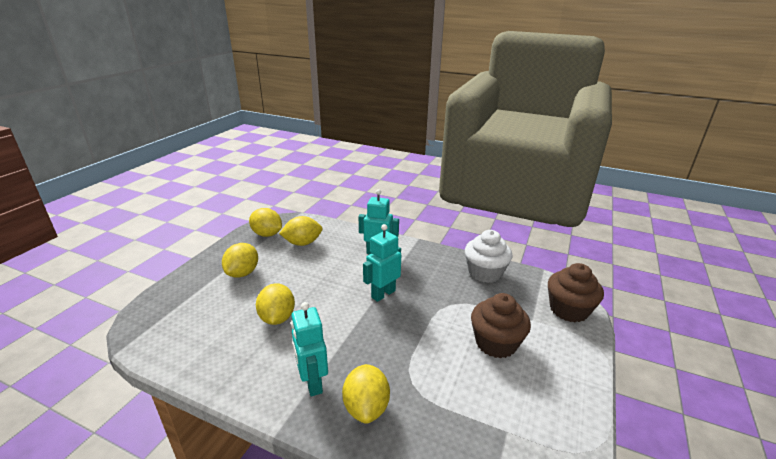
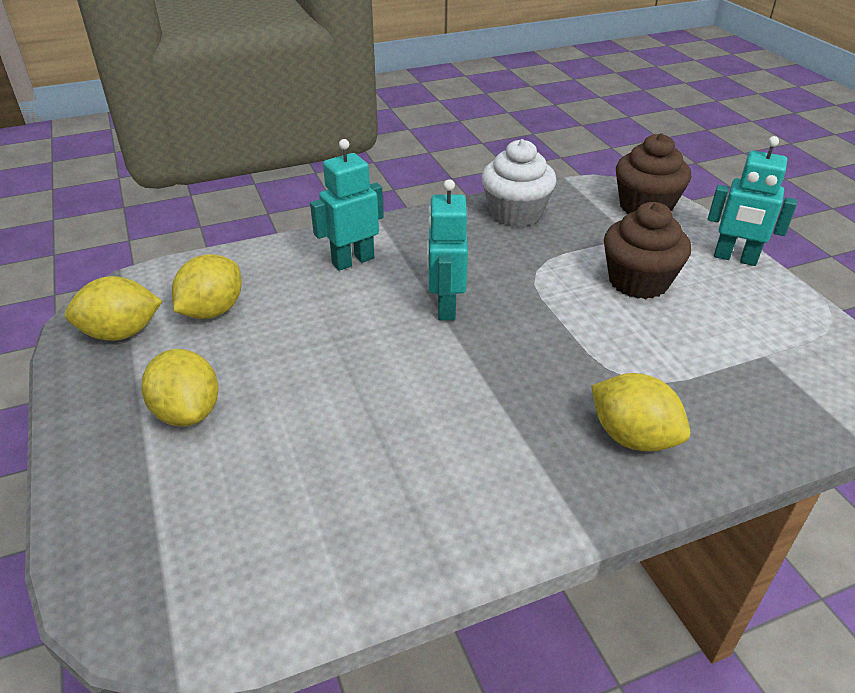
camera: 45 degrees left, 10 degrees up
yellow lemon [256,283,295,325] -> none
turquoise robot [291,302,328,396] -> turquoise robot moved to [708,136,797,266]

